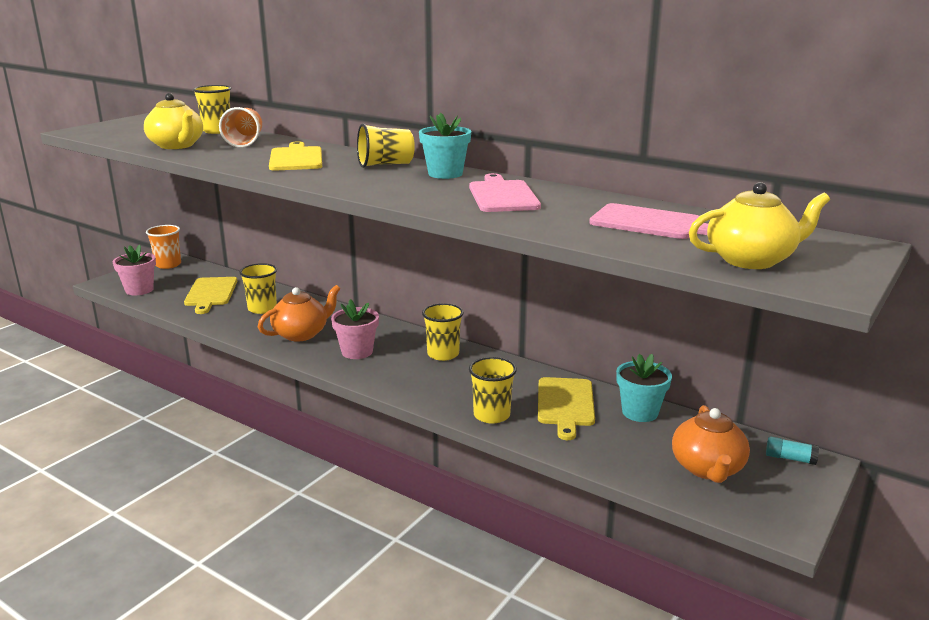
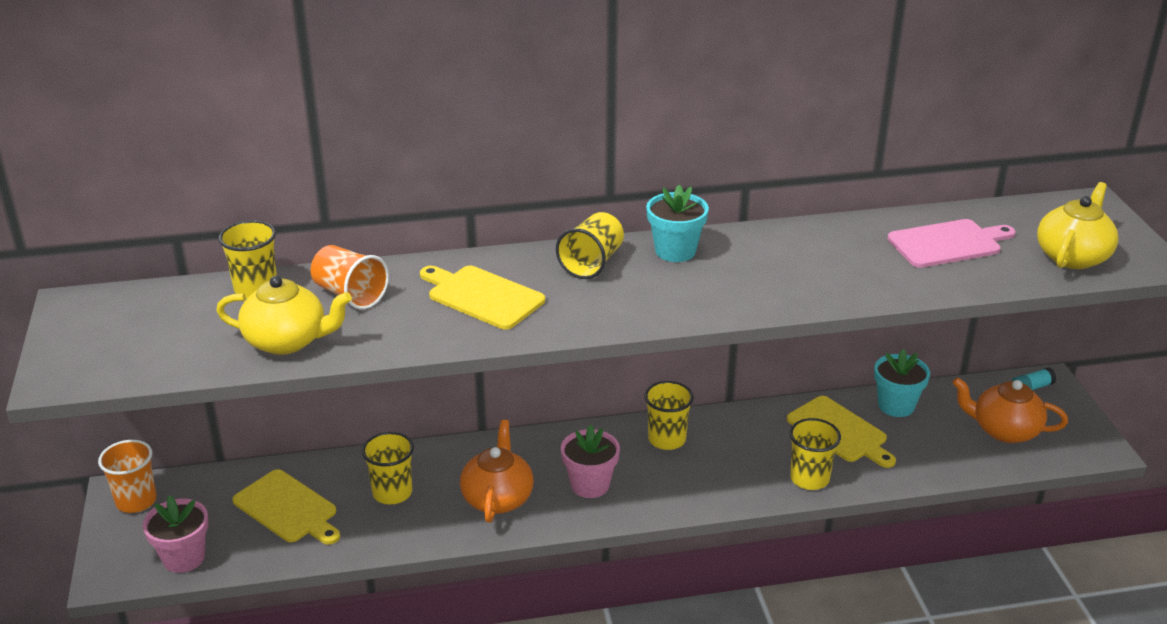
camera: 45 degrees left, 10 degrees up
pink cutting board [469,173,541,212] -> none
orange teapot [672,405,750,483] -> orange teapot turned 150 degrees clockwise [952,377,1068,443]

